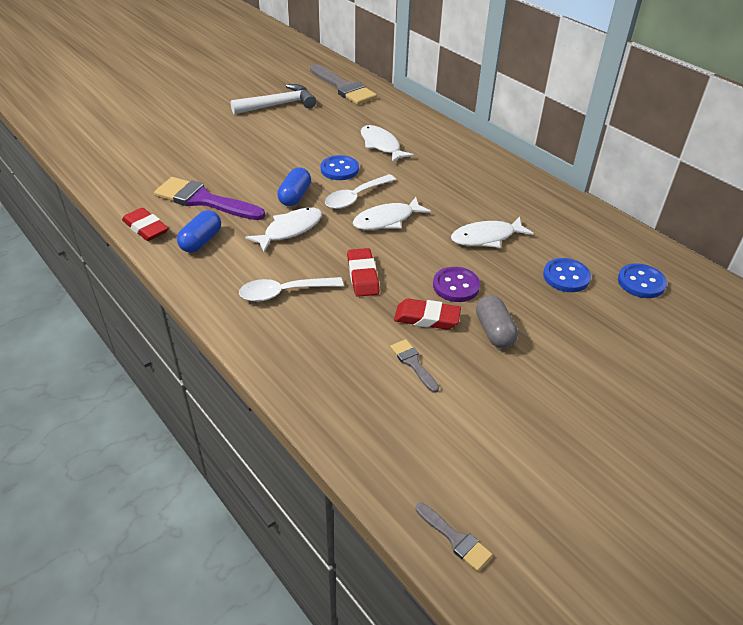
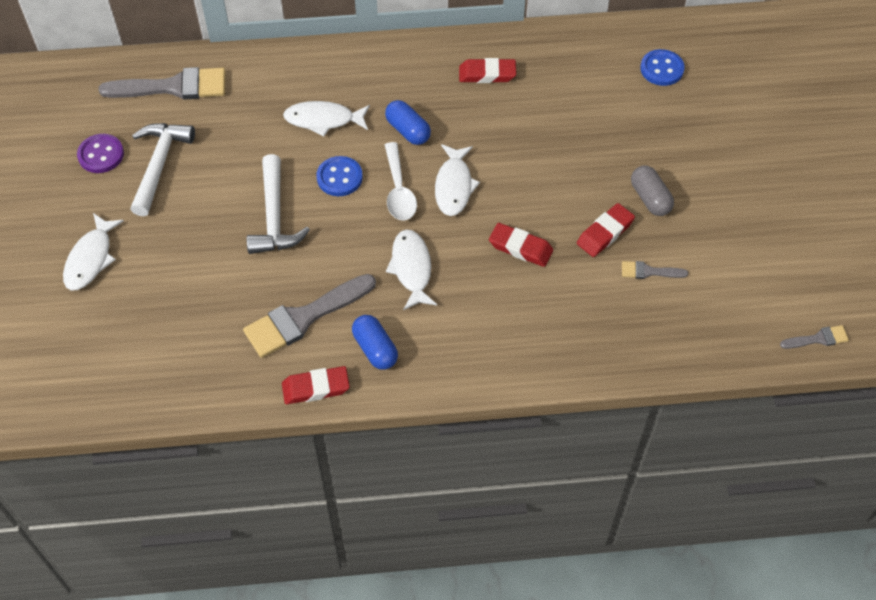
camera: 55 degrees left, 15 degrees up
purple brush [154,177,265,220] -> grey brush [243,274,376,358]
white spoon [239,277,343,302] -> none
blue capsule [277,168,311,206] -> blue capsule moved to [385,100,431,145]
purple button [433,267,480,302] -> purple button moved to [77,134,124,173]
white fish [451,217,534,248] -> white fish moved to [63,213,124,290]
grey capsule [476,295,518,348] -> grey capsule turned 45 degrees clockwise [631,166,674,216]
blue button [543,258,591,292] -> none
none -> white hammer [247,154,310,254]
none -> red eraser [459,58,516,83]

